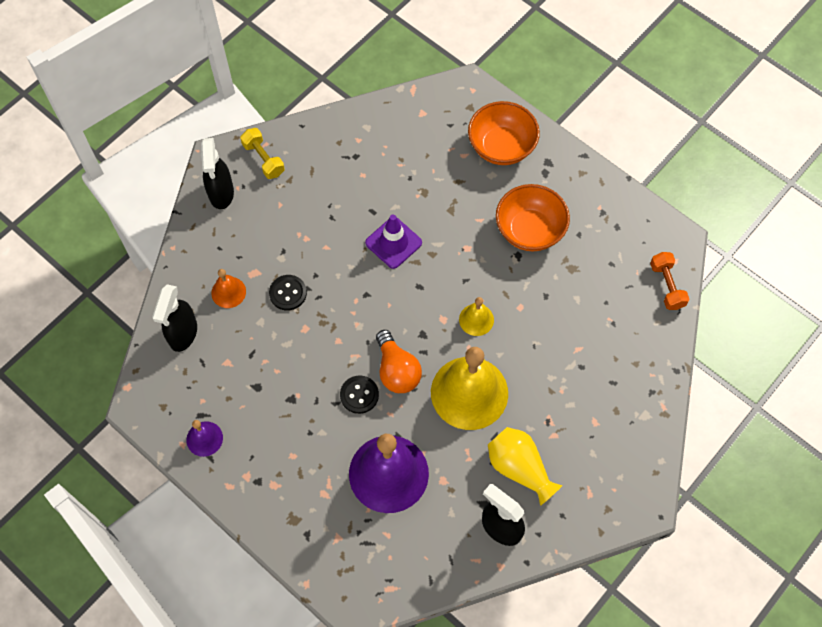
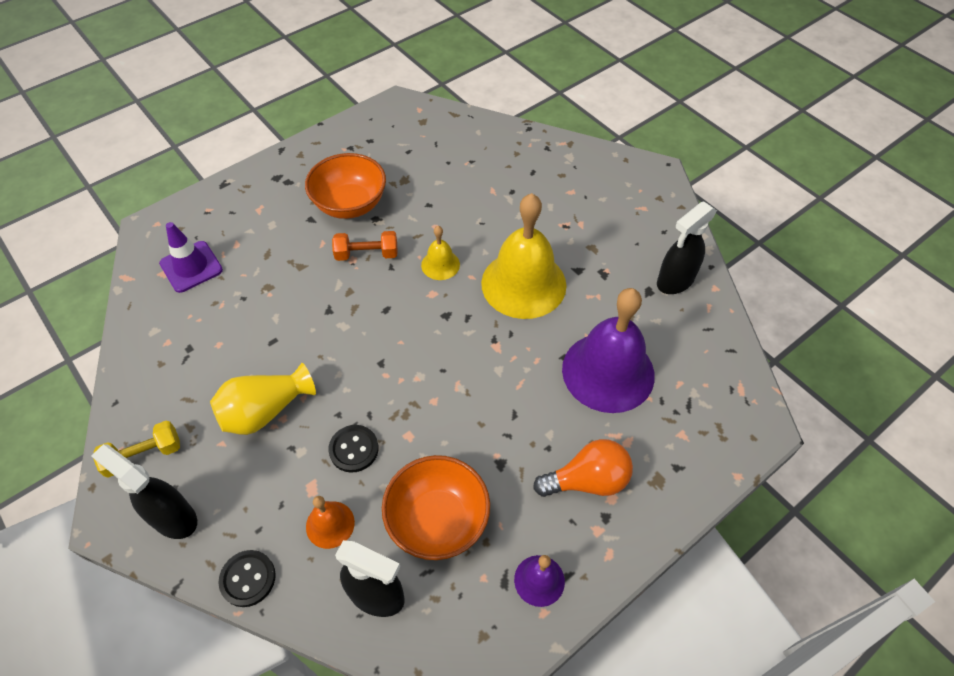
camera: 80 degrees left, 10 degrees down
black spray bottle [201,138,234,209] -> black spray bottle turned 150 degrees counterclockwise [91,444,197,539]
black button [340,376,379,414] -> black button moved to [219,550,276,607]
purple traffic cone [365,215,422,269] -> purple traffic cone moved to [159,222,223,293]
orange light bulb [376,330,422,393] -> orange light bulb moved to [533,439,633,497]
orange bowl [468,101,540,165] -> orange bowl moved to [382,455,490,560]
yellow vase [488,427,563,506] -> yellow vase moved to [210,363,316,435]
orange dumbbell [650,252,689,310] -> orange dumbbell moved to [332,231,398,261]

